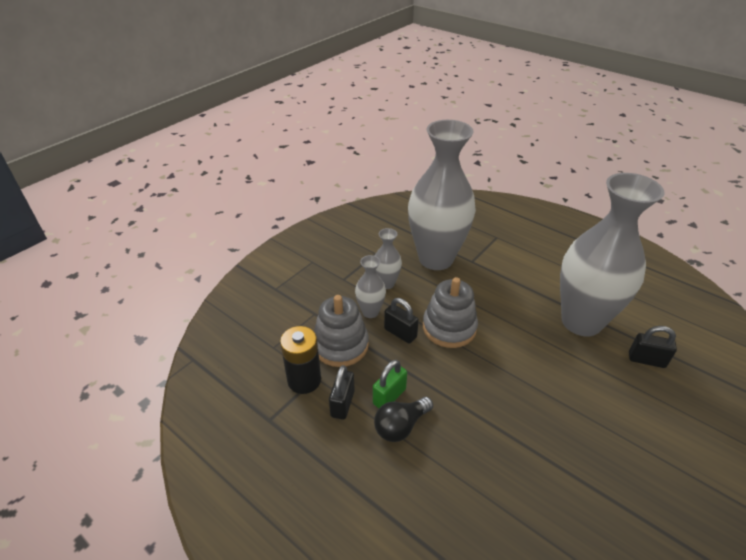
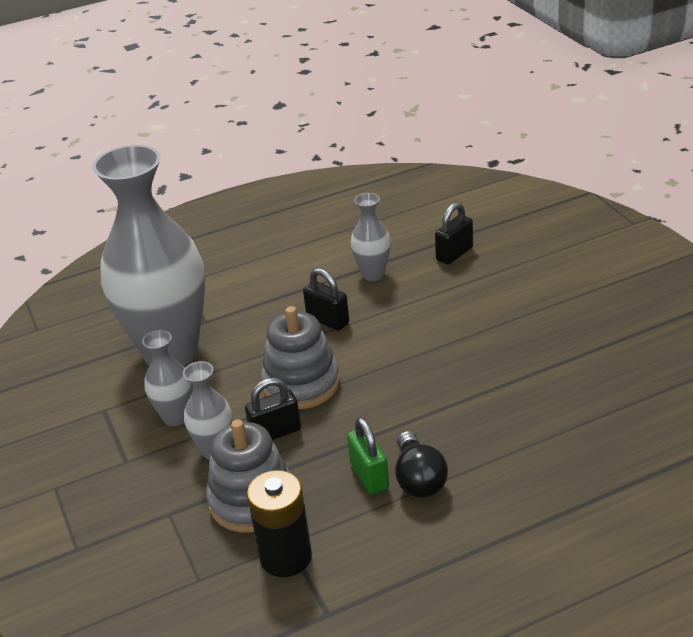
camera: 60 degrees left, 5 degrees down
black padlock [329,365,355,420] -> black padlock moved to [303,268,349,331]
grey vase [560,173,664,336] -> grey vase [351,193,391,281], size x0.43

